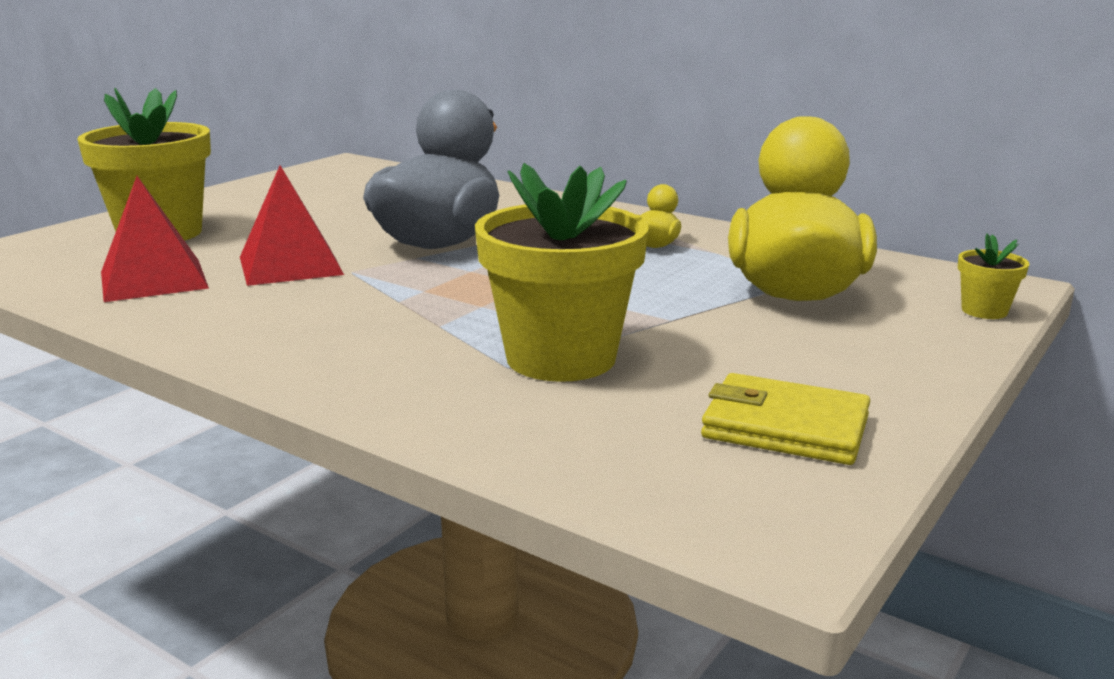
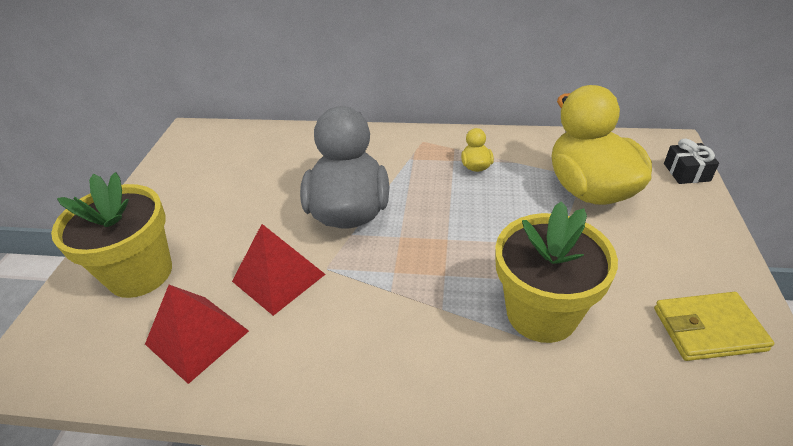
camera: 25 degrees left, 20 degrees up
yellow flower pot [958,233,1030,319] -> black gift [664,139,719,184]

